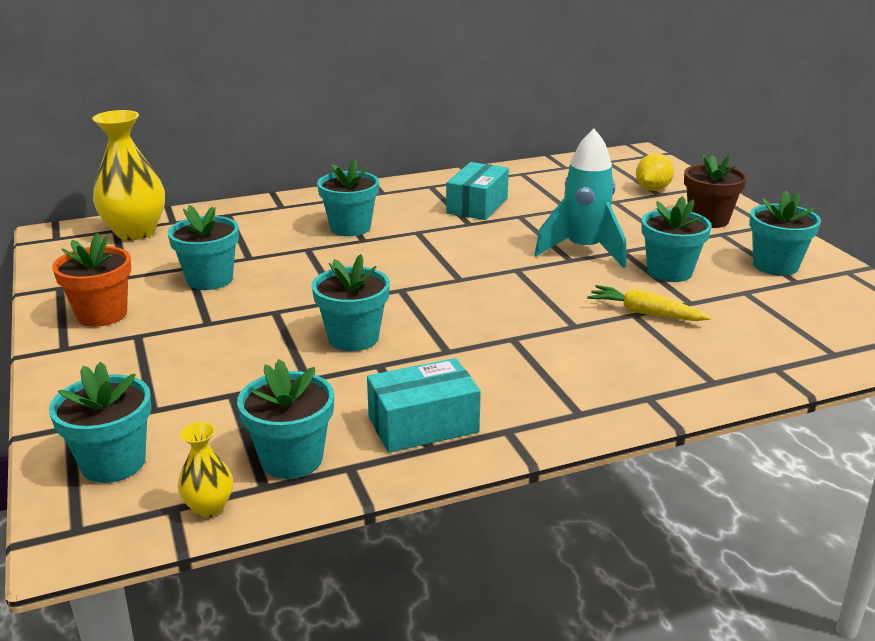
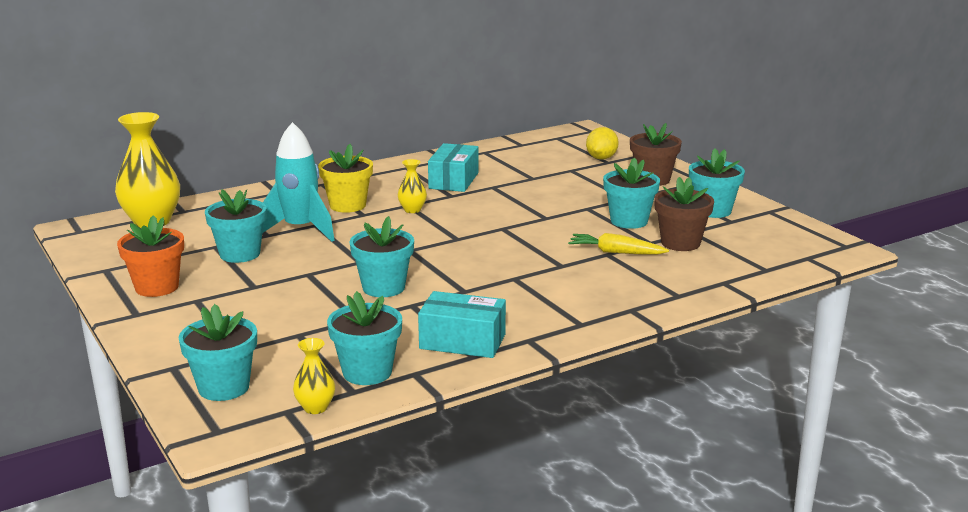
camera: 10 degrees left, 5 degrees down
turquoise flower pot [317,158,379,236] -> yellow flower pot [318,144,373,213]
turquoise box [367,358,481,453] -> turquoise box turned 45 degrees clockwise [418,291,506,358]
turquoise rocket [534,129,626,268] -> turquoise rocket moved to [262,122,335,242]
none -> yellow vase [398,159,427,213]
none -> brown flower pot [654,177,714,251]

